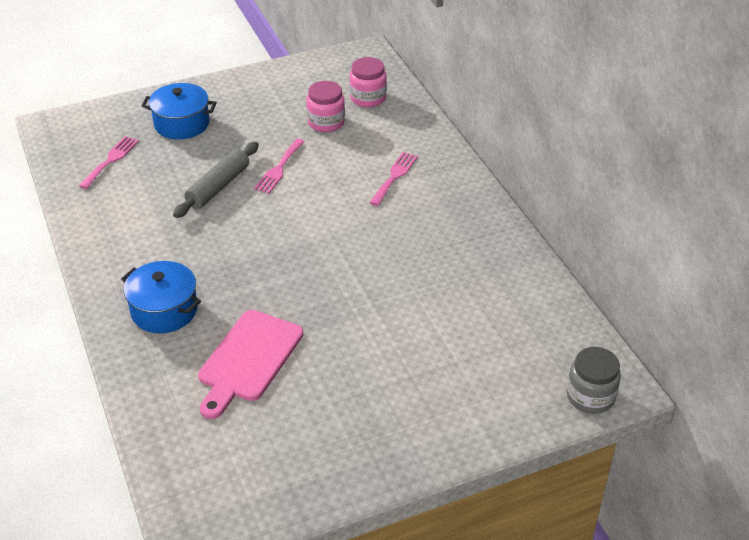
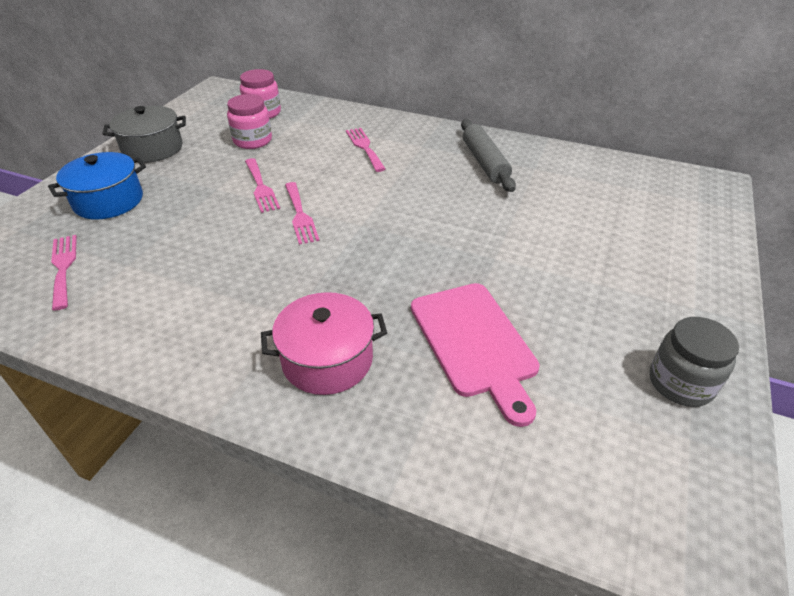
camera: 45 degrees left, 0 degrees up
blue pot [121,261,201,333] -> pink pot [261,292,387,395]
grey rolling pin [173,142,259,218] -> grey rolling pin moved to [461,119,516,192]
grey jar [567,347,621,414] -> grey jar moved to [649,317,739,407]
none -> grey pot [103,106,186,163]
none -> pink fork [285,182,320,245]

